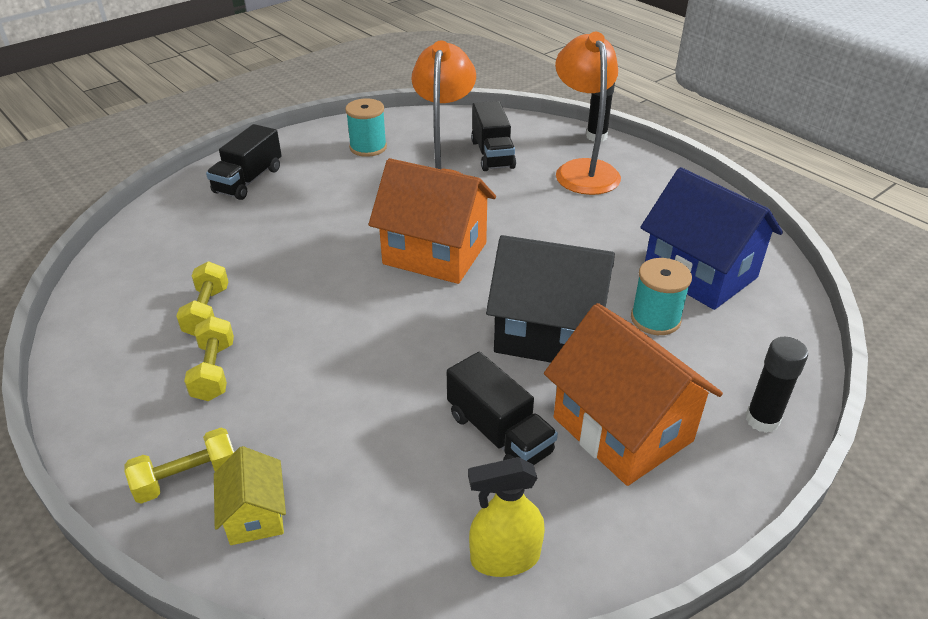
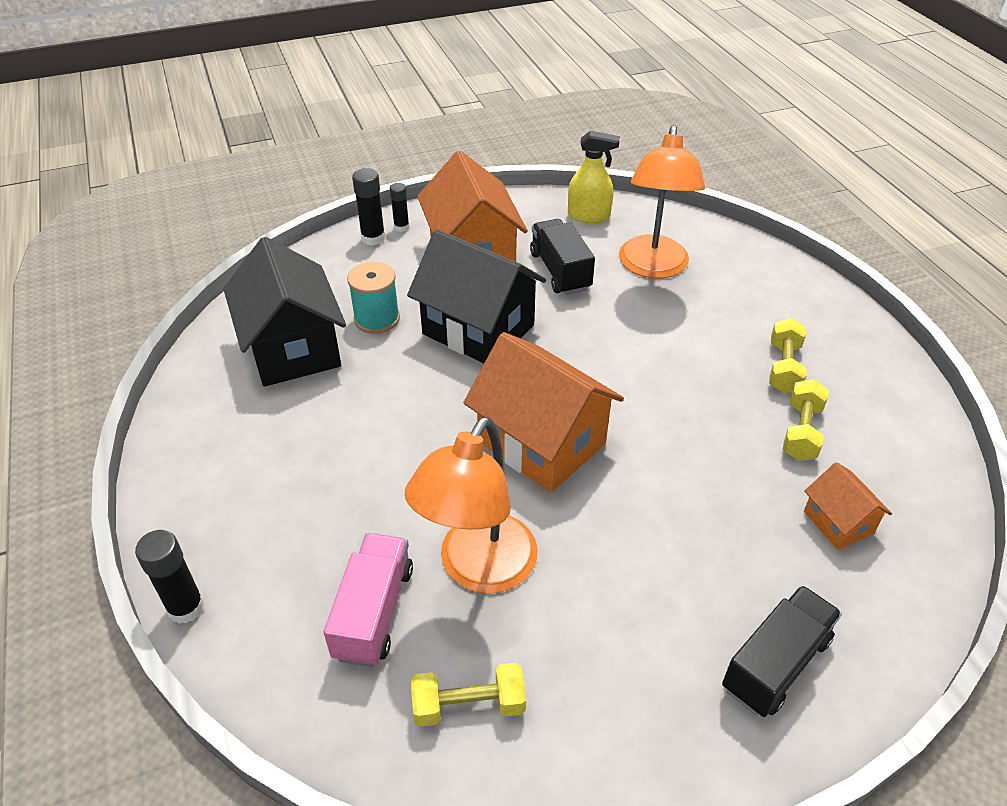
camera: 160 degrees left, 5 degrees up
yellow dumbbell [124,428,234,504] -> yellow dumbbell moved to [411,663,526,727]
yellow house [214,446,286,545] -> none
turquoise spool [345,98,387,157] -> none
black truck [471,101,516,171] -> pink truck [324,533,413,667]
orange lamp [555,32,621,195] -> orange lamp moved to [619,125,705,278]
blue house [640,167,783,310] -> black house [223,237,346,387]
none -> black glue stick [390,183,409,232]
none -> orange house [804,462,892,550]

